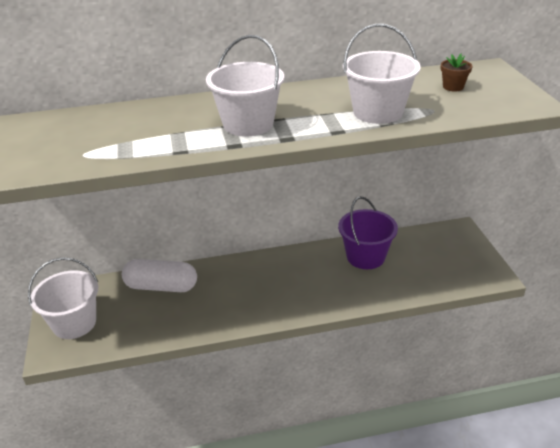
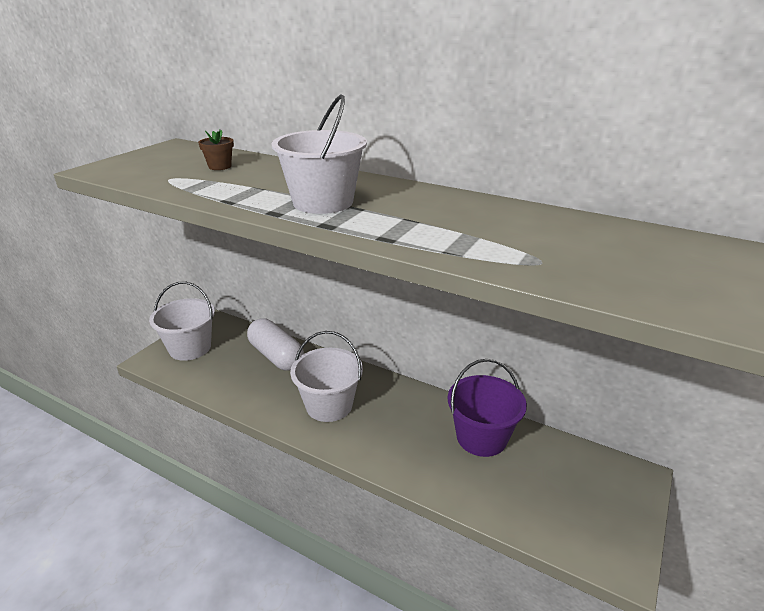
camera: 40 degrees right, 5 degrees down
white bucket [343,24,421,124] -> white bucket moved to [290,331,363,422]
brown flower pot [441,54,473,91] -> brown flower pot moved to [198,130,234,170]

